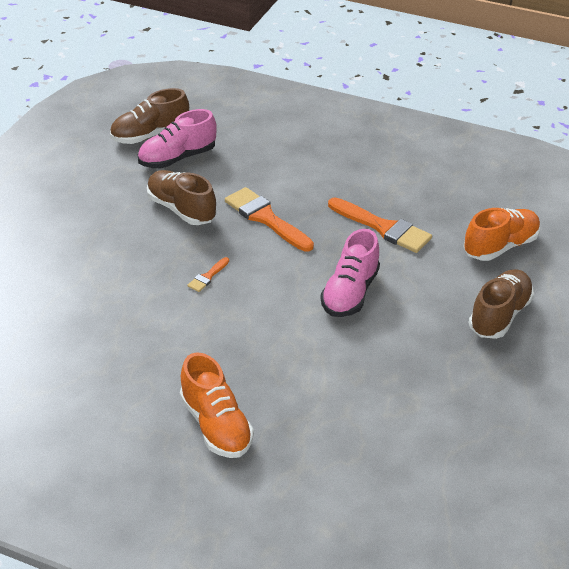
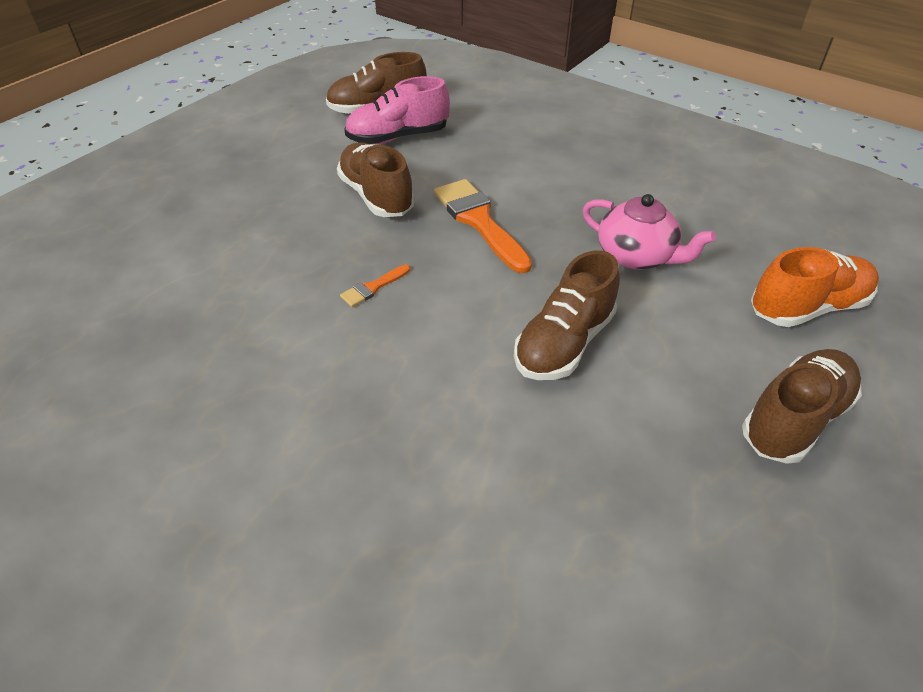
camera: 15 degrees right, 5 degrees up
orange shoe [180,352,254,458] -> none
pink shoe [320,229,380,317] -> brown shoe [514,250,620,380]
orange brush [328,197,432,253] -> pink teapot [582,194,716,270]

